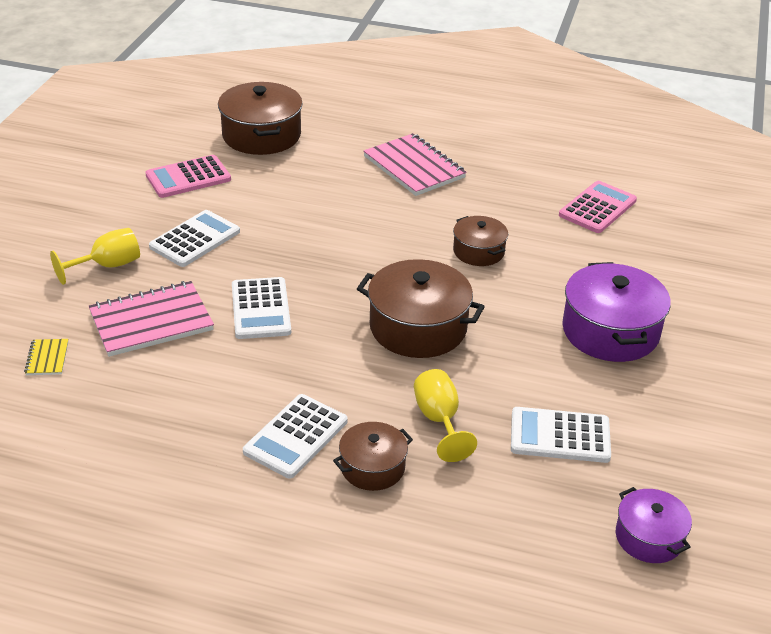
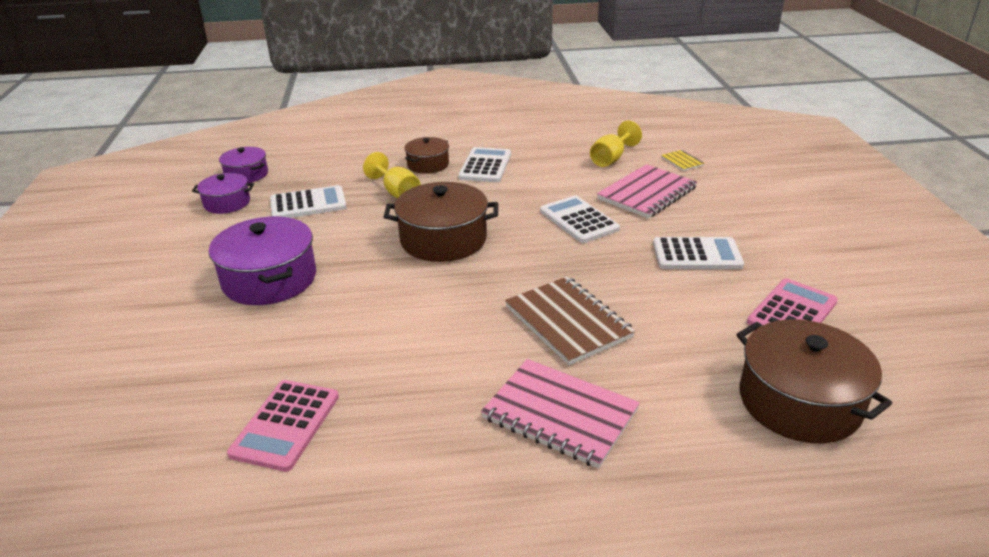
camera: 160 degrees right, 5 degrees down
yellow goblet [50,228,140,285] -> yellow goblet moved to [590,121,642,167]
white calculator [149,210,240,267] -> white calculator turned 105 degrees counterclockwise [653,237,744,269]
brown pot [453,216,508,266] -> none
none -> purple pot [192,173,254,214]
none -> brown notebook [505,276,635,365]

